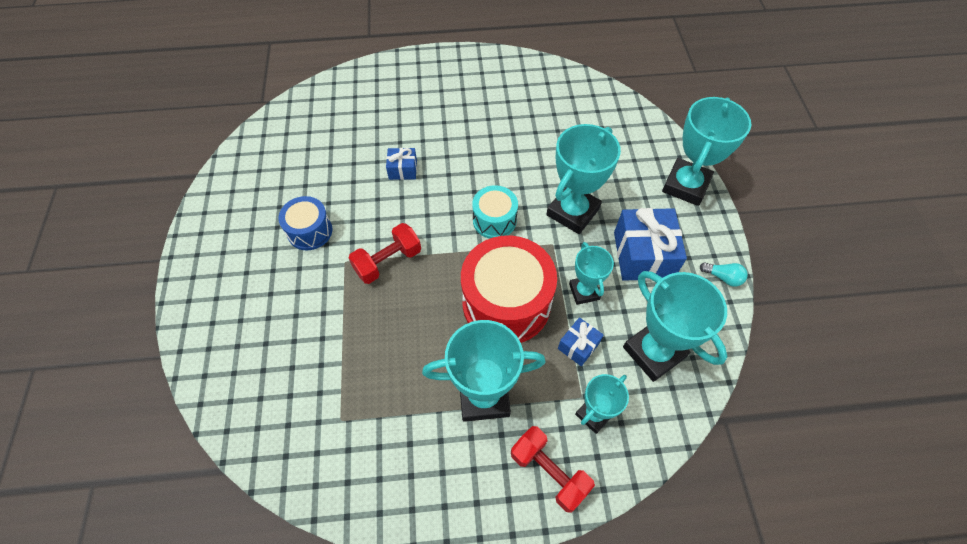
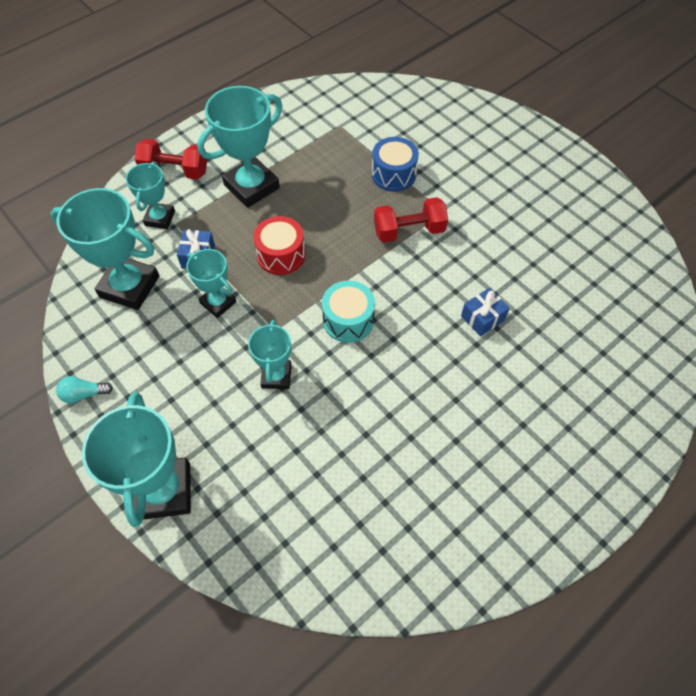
camera: 145 degrees right, 0 degrees up
blue drum [278,196,332,251] -> blue drum moved to [372,137,419,192]
red dumbbell [349,223,421,284] -> red dumbbell turned 60 degrees clockwise [374,197,448,243]
red drum [461,236,557,343] -> red drum [253,216,305,275], size x0.54
turquoise trophy [546,124,621,234] -> turquoise trophy [248,320,291,389], size x0.58
blue gift [614,208,687,281] -> none

